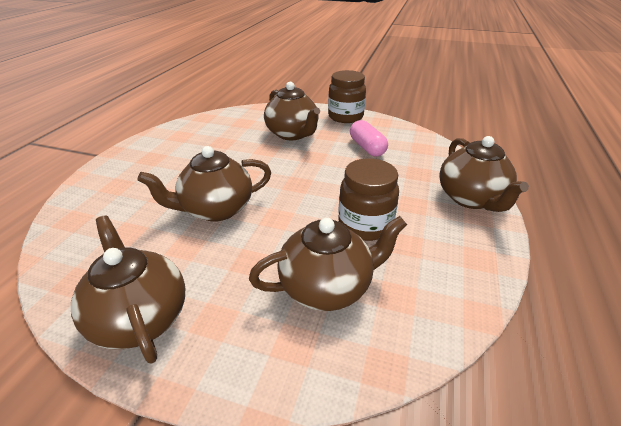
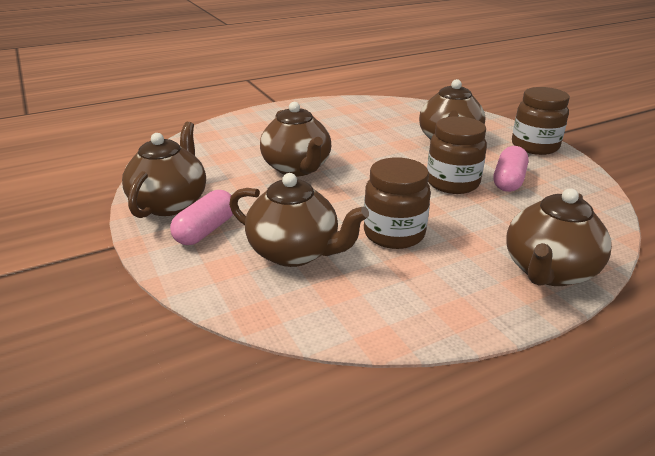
camera: 45 degrees right, 5 degrees down
brown teapot [137,146,271,222] -> brown teapot turned 135 degrees counterclockwise [260,102,331,176]
none -> pink capsule [170,190,233,245]
none -> brown jar [427,116,487,194]

